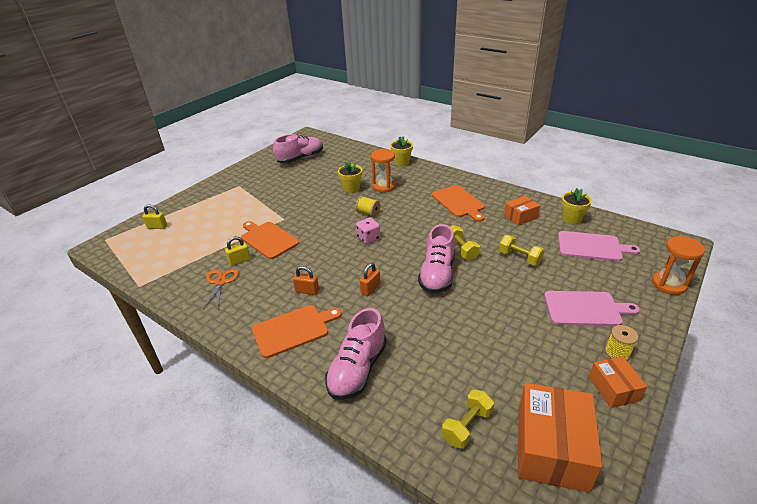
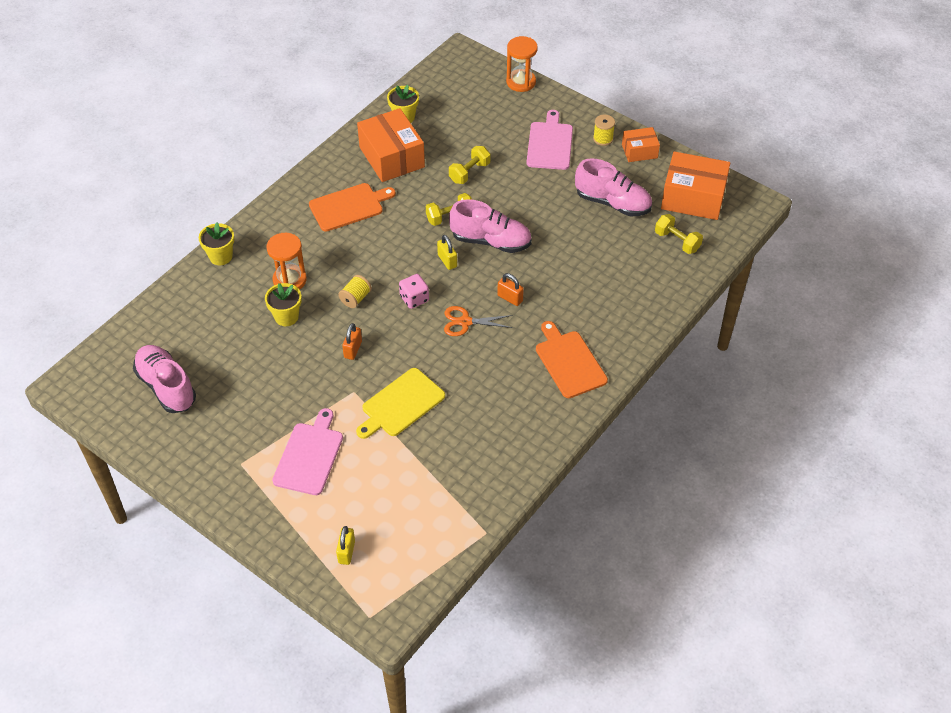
camera: 90 degrees left, 15 degrees up
orange scissors [203,269,239,309] -> orange scissors moved to [444,306,513,336]
yellow padlock [225,236,251,266] -> yellow padlock moved to [437,235,457,270]
orange cutting board [241,221,299,259] -> yellow cutting board [356,368,445,439]
orange padlock [293,266,319,295] -> orange padlock moved to [342,323,362,360]
pink shoe [325,308,387,400] -> pink shoe moved to [575,158,652,216]
orange box [504,196,540,226] -> orange box [357,108,425,182], size x1.81
pink cutting board [558,231,641,261] -> pink cutting board moved to [272,408,343,495]

